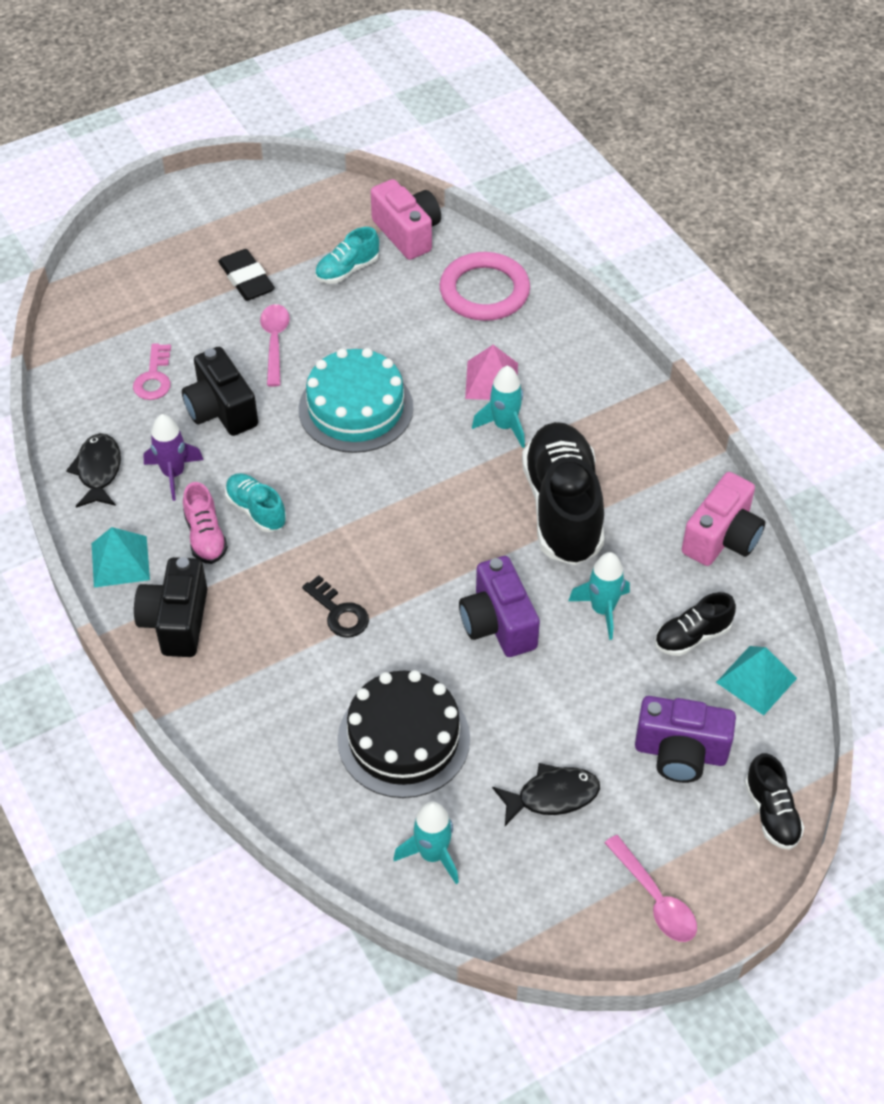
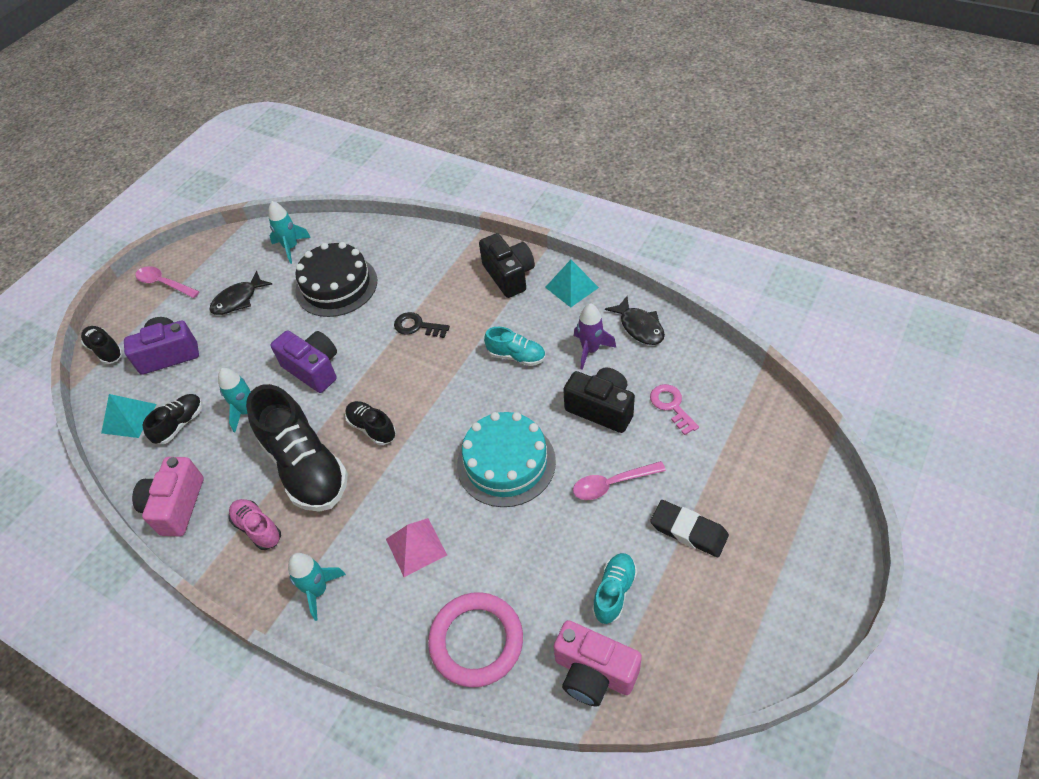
camera: 155 degrees right, 0 degrees up
pink shoe [183,482,228,564] -> pink shoe moved to [229,499,281,550]
pink spoon [260,304,290,387] -> pink spoon turned 105 degrees clockwise [573,461,666,500]
turquoise rocket [472,365,525,448] -> turquoise rocket moved to [288,553,346,621]
none -> black shoe [345,401,396,445]

